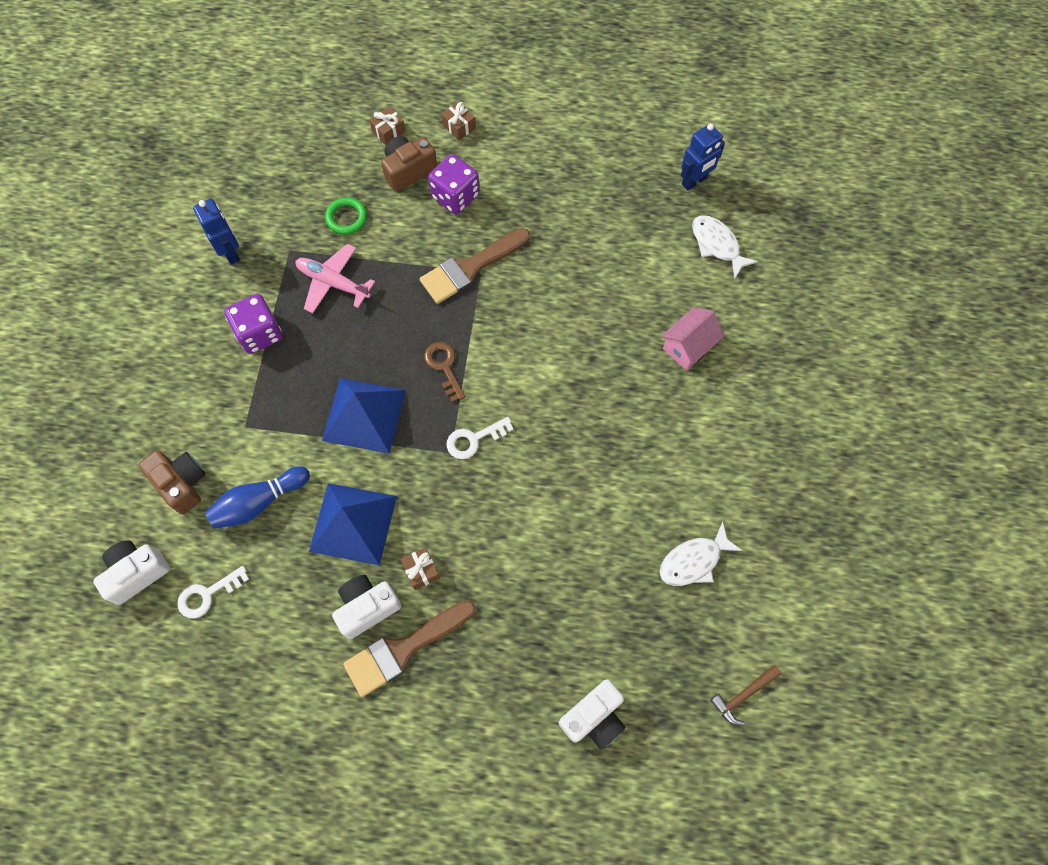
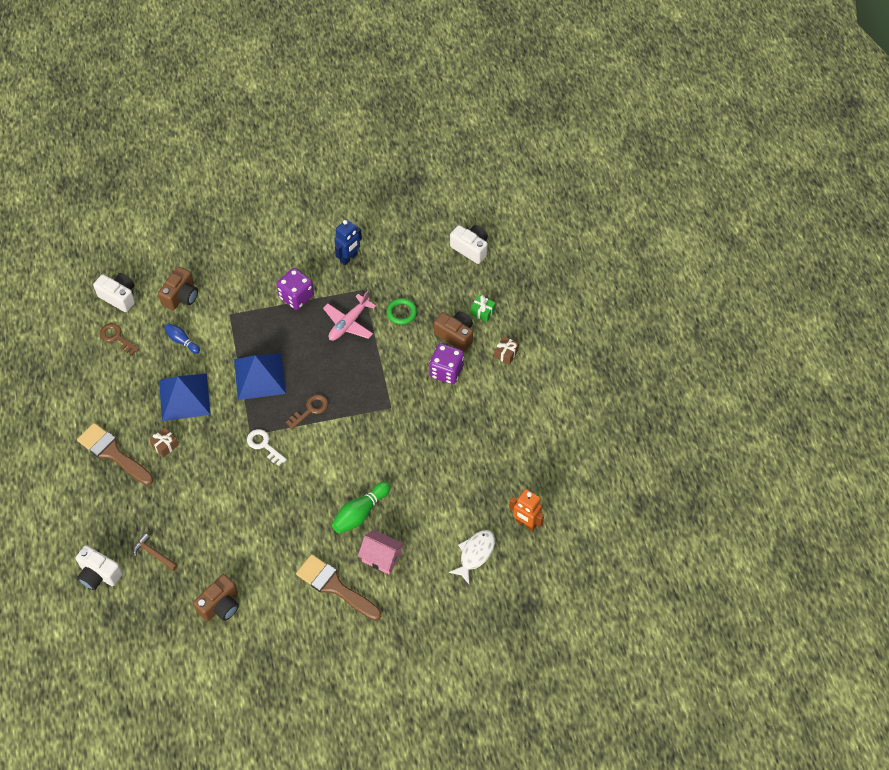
camera: 70 degrees right, 10 degrees down
white key [177,566,249,619] -> brown key [100,323,139,355]
blue bowling pin [205,466,310,528] -> blue bowling pin [164,323,200,354], size x0.63
pink plane [295,244,375,313] -> pink plane turned 150 degrees counterclockwise [323,291,376,341]
white camera [332,575,402,639] -> white camera moved to [450,225,488,264]
brown gift [369,107,406,145] -> green gift [470,295,496,322]
brown brush [420,228,530,304] -> brown brush moved to [296,554,381,620]
white fish [660,522,743,586] -> brown camera [193,574,239,621]
blue robot [681,123,725,190] -> orange robot [509,489,544,531]
brown hammer [710,665,782,725] -> brown hammer moved to [133,533,178,571]
none -> green bowling pin [332,481,391,534]

